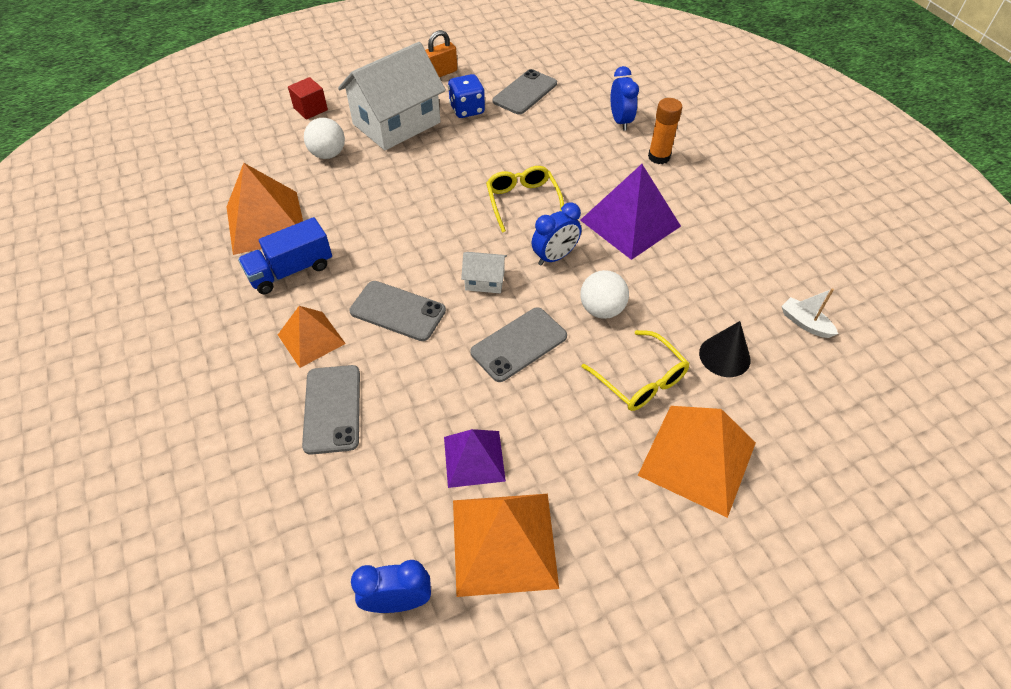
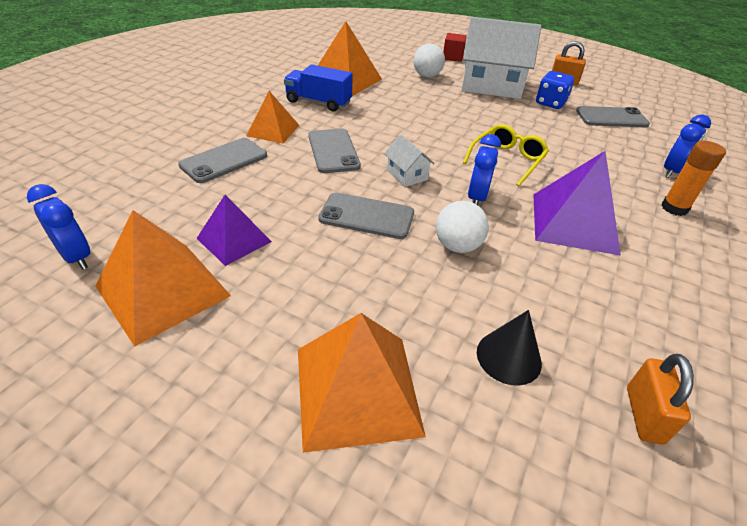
camera: 50 degrees right, 10 degrees down
blue clock [531,203,581,266] -> blue clock turned 90 degrees clockwise [468,134,501,205]
yellow glasses [582,330,690,411] -> none
white boat [781,288,838,338] -> orange padlock [627,354,694,445]

